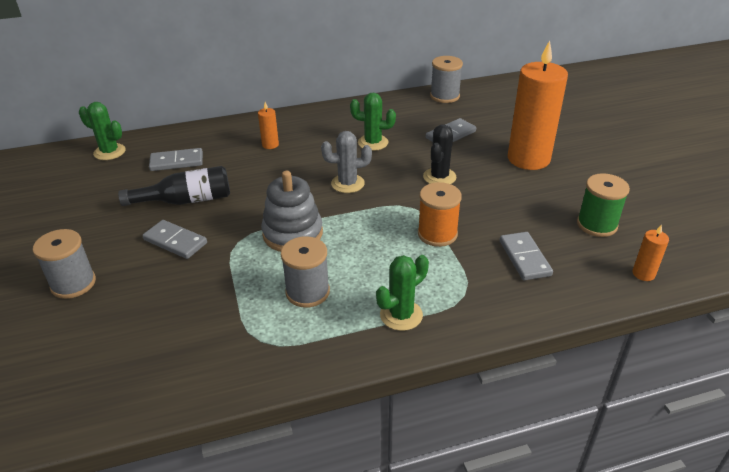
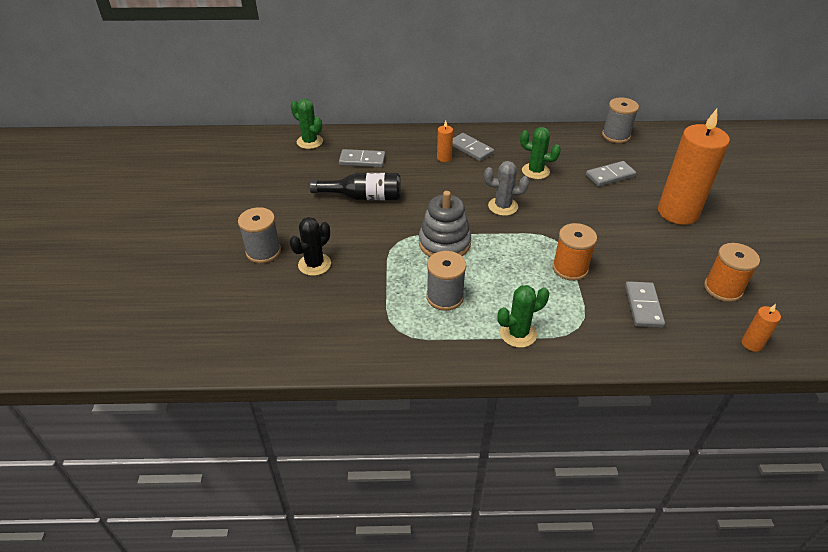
camera: 15 degrees right, 5 degrees up
grey domino [142,220,207,259] -> grey domino moved to [452,133,494,161]
black cactus [423,124,456,184] -> black cactus moved to [290,217,331,276]
green spool [577,173,630,237] -> orange spool [704,243,760,302]

